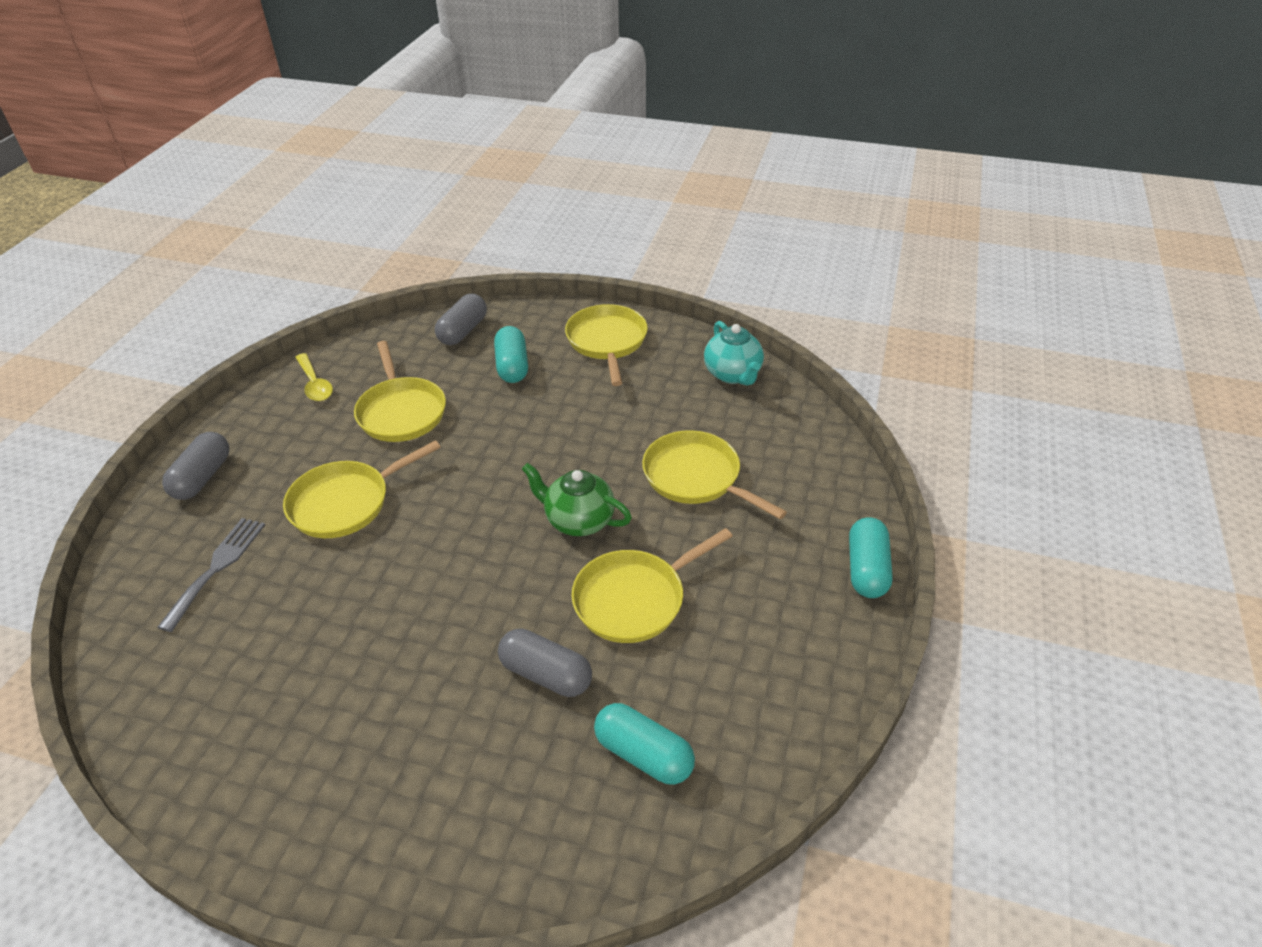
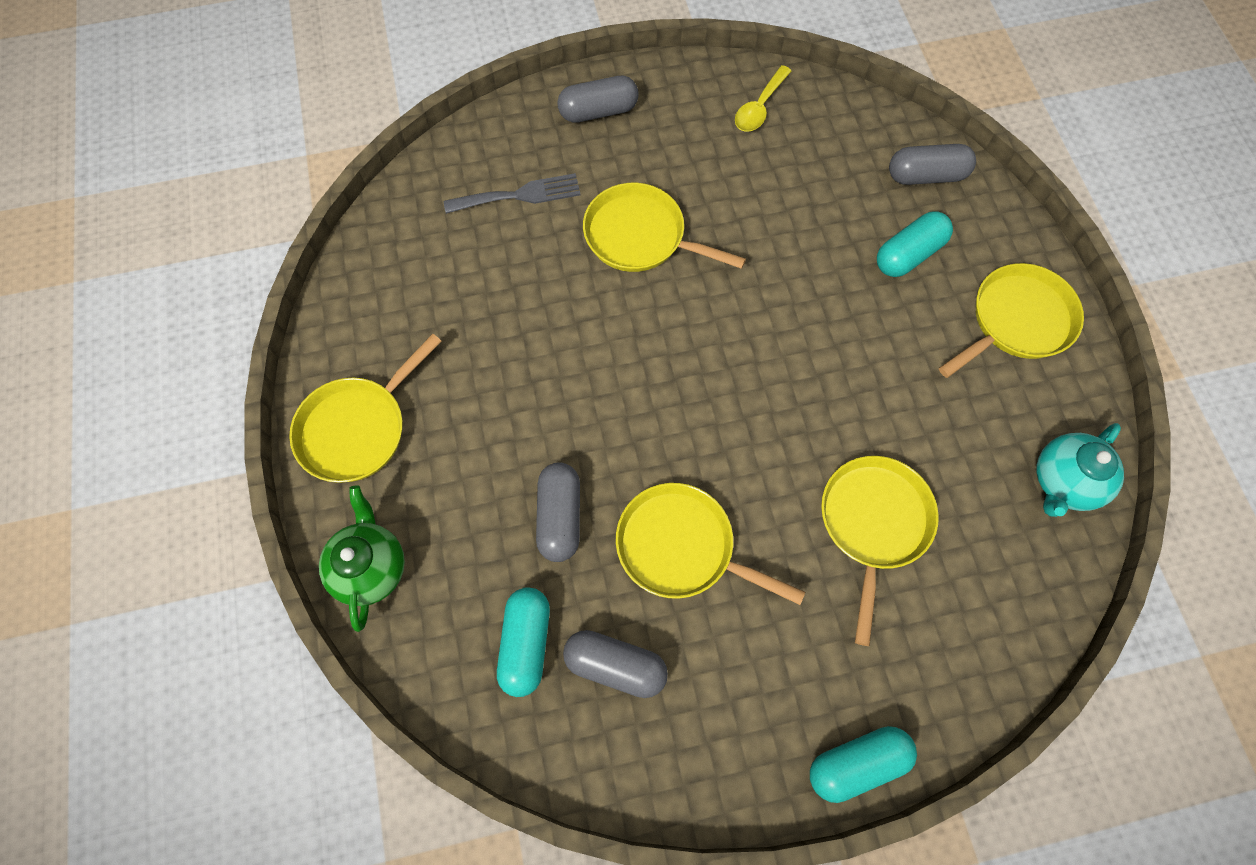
camera: 60 degrees right, 25 degrees up
yellow pan [354,341,446,442] -> yellow pan moved to [289,334,441,483]
green teapot [522,463,632,536] -> green teapot moved to [319,485,405,632]
none -> grey capsule [563,630,668,698]

